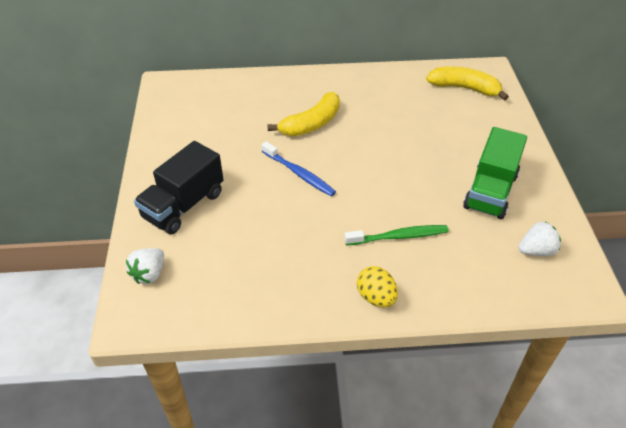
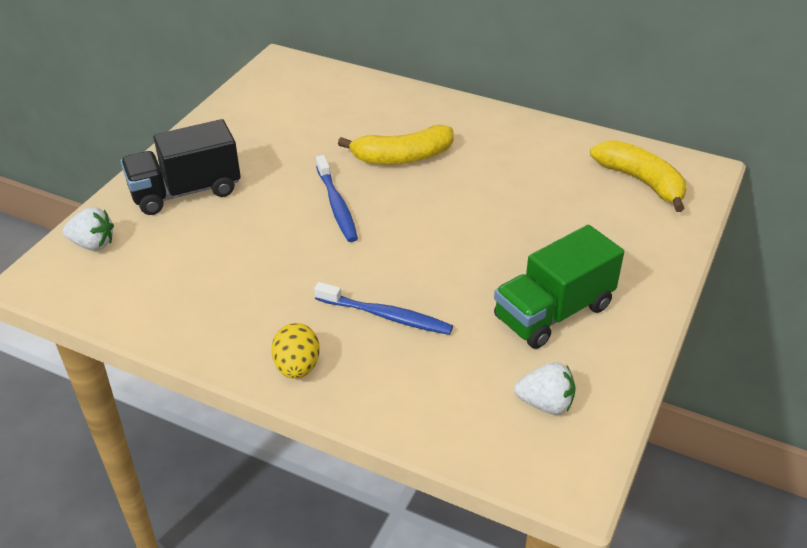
camera: 30 degrees right, 5 degrees down
white strawberry [126,248,164,284] -> white strawberry turned 135 degrees counterclockwise [63,207,114,251]
green toothbrush [344,225,449,245] -> blue toothbrush [314,282,453,335]

